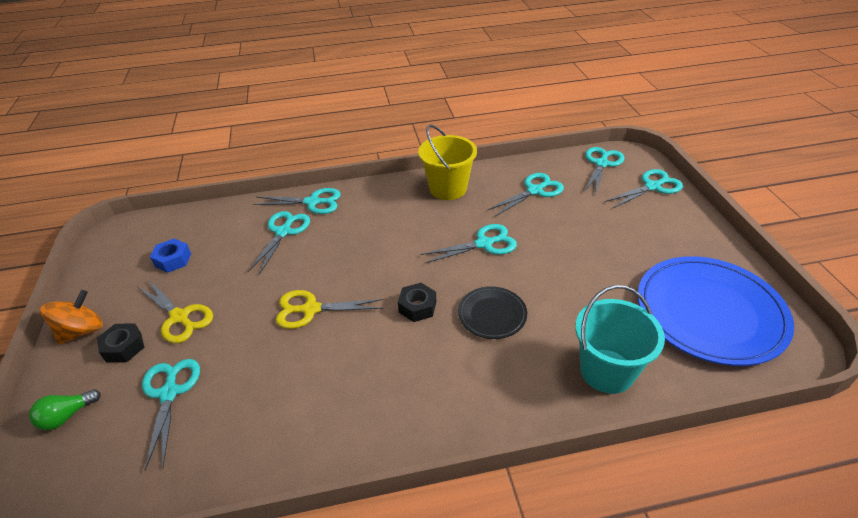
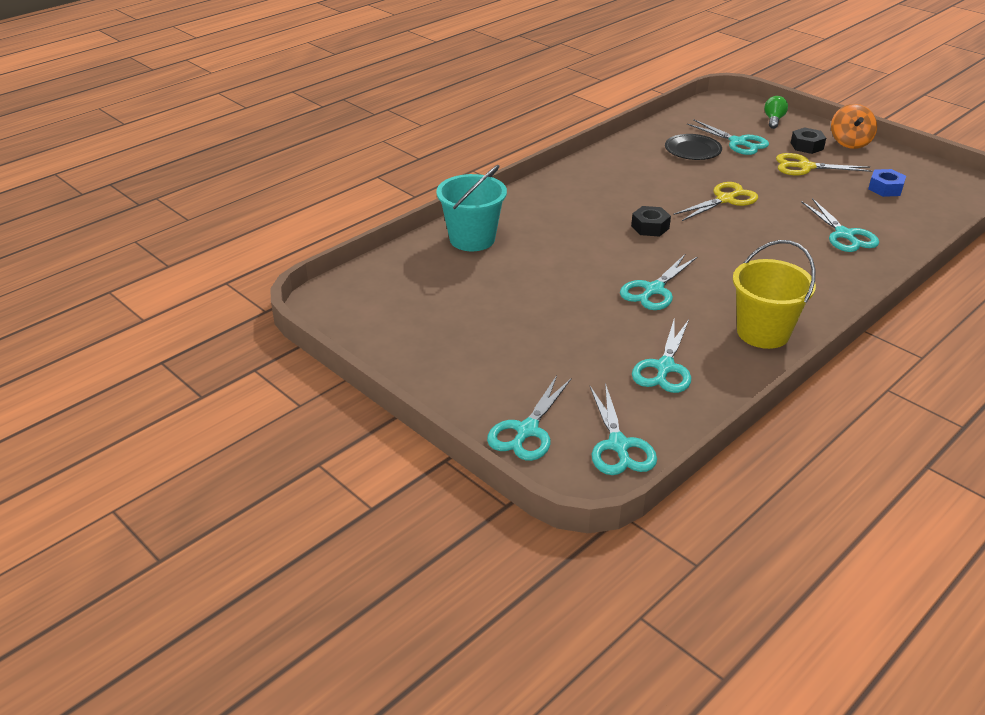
camera: 145 degrees right, 5 degrees down
turquoise scissors [253,188,341,214] -> none
black plate [458,286,527,339] -> black plate moved to [665,134,722,160]
blue plate [638,256,794,366] -> none

